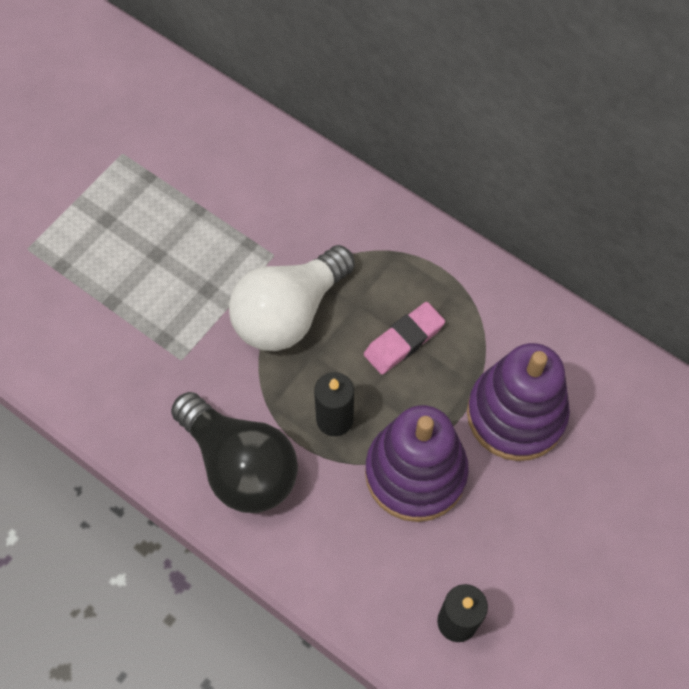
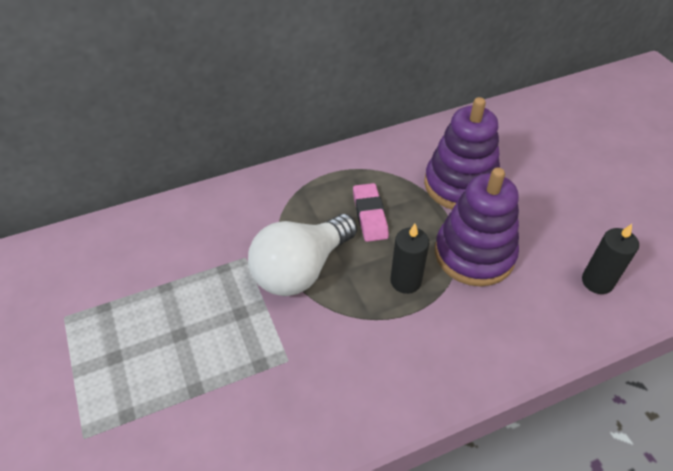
camera: 60 degrees left, 15 degrees down
black light bulb [171,392,298,513] -> none
white light bulb [229,245,355,351] -> white light bulb turned 60 degrees clockwise [248,214,357,296]

